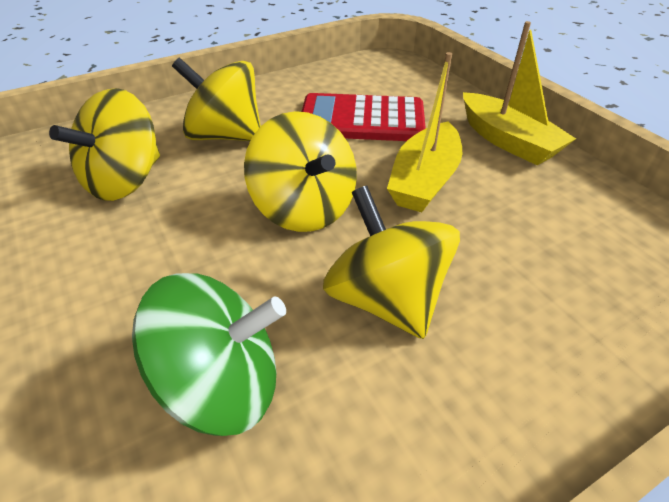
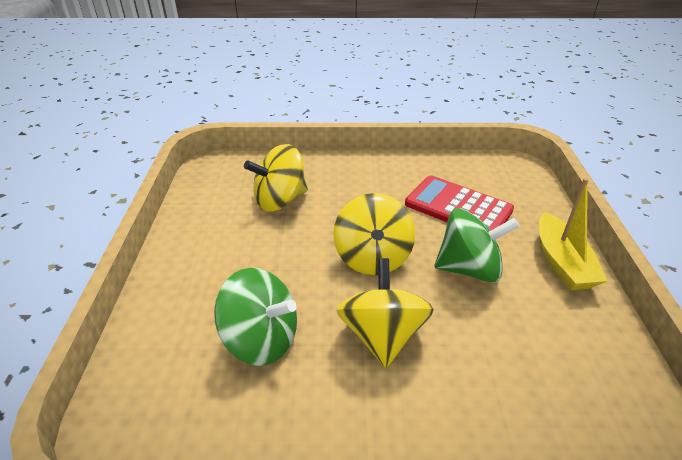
camera: 30 degrees right, 5 degrees down
yellow spinning top [172,58,261,141] -> none
yellow boat [387,52,462,212] -> green spinning top [434,208,519,283]

